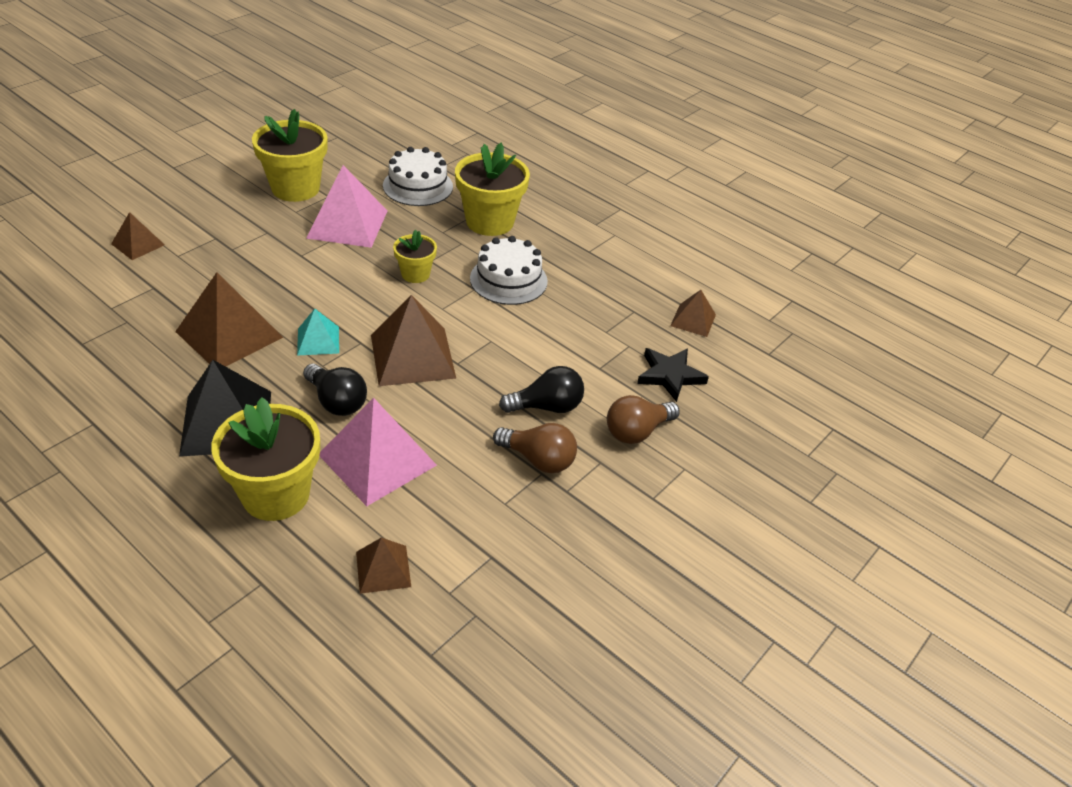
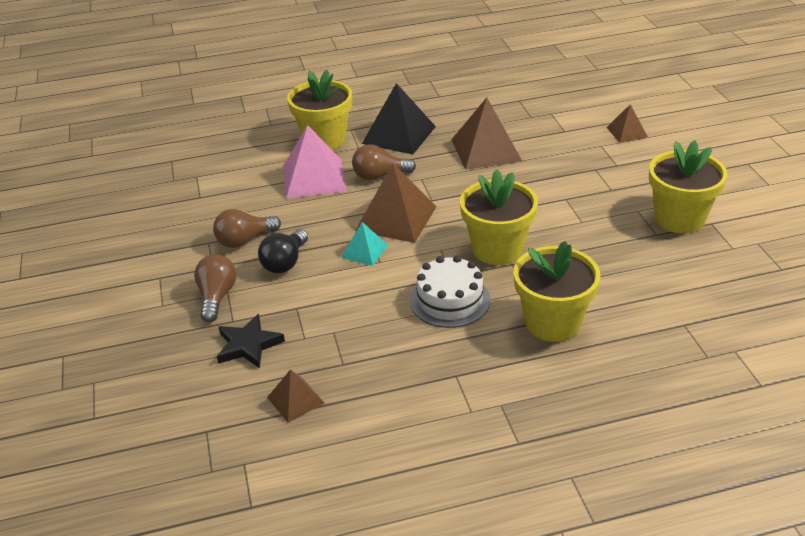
camera: 130 degrees right, 5 degrees down
turquoise pyramid [297,309,339,356] -> turquoise pyramid moved to [341,222,388,266]
black light bulb [303,364,367,416] -> brown light bulb [352,144,416,180]
pink pyramid [306,165,387,248] -> none
brown pyramid [356,538,411,594] -> none
white cake [383,147,453,206] -> none
yellow flower pot [393,230,437,283] -> yellow flower pot [460,170,538,265], size x1.83

